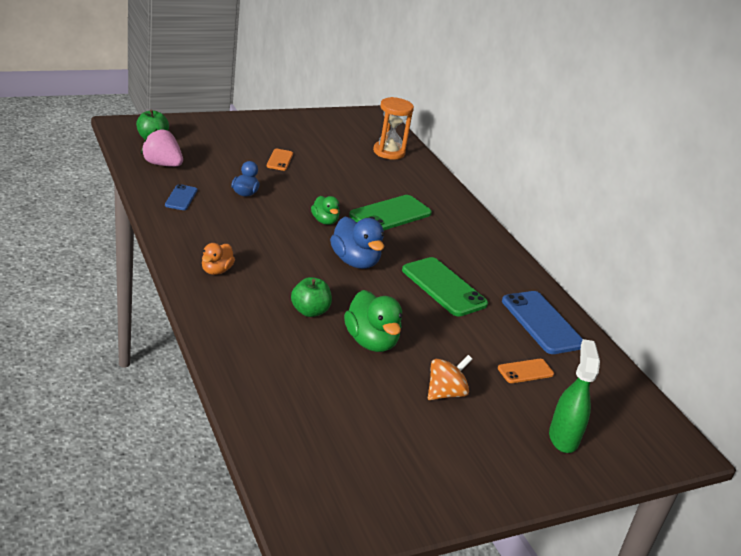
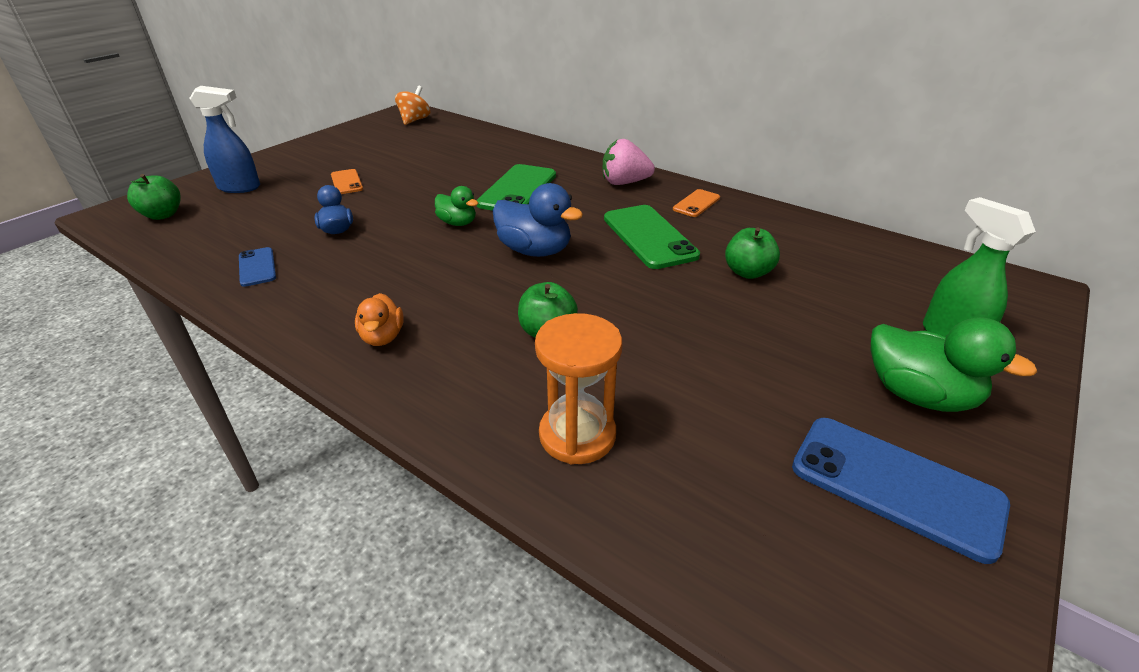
camera: 25 degrees left, 5 degrees up
pink strawberry [141,129,183,167] -> pink strawberry moved to [602,139,655,185]
green duck [344,290,402,352] -> green duck moved to [870,317,1037,412]
orange hourglass [373,97,414,160] -> orange hourglass moved to [535,313,622,464]
green phone [402,257,488,317] -> green phone turned 45 degrees clockwise [604,205,700,269]
orange spinning top [428,355,472,400] -> orange spinning top moved to [395,86,430,125]
orange phone [498,359,554,383] -> orange phone moved to [673,189,720,217]
blue phone [502,291,583,354] -> blue phone moved to [792,418,1010,564]
none -> blue spray bottle [189,86,260,193]
none -> green apple [725,228,780,279]

